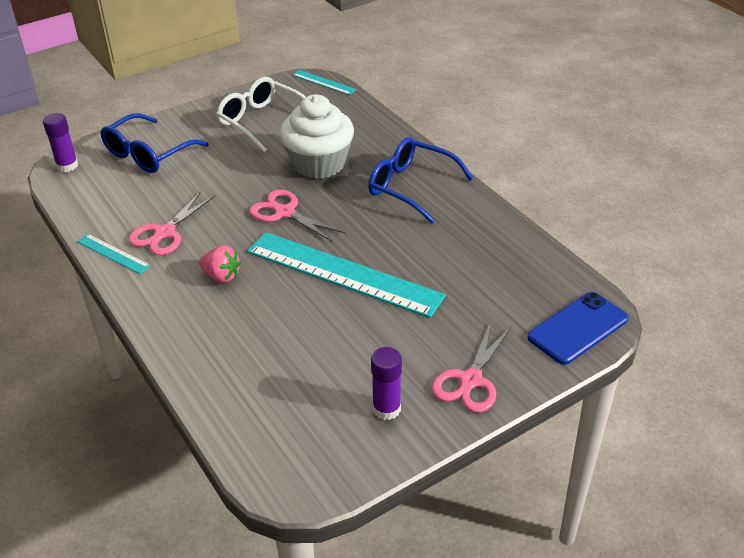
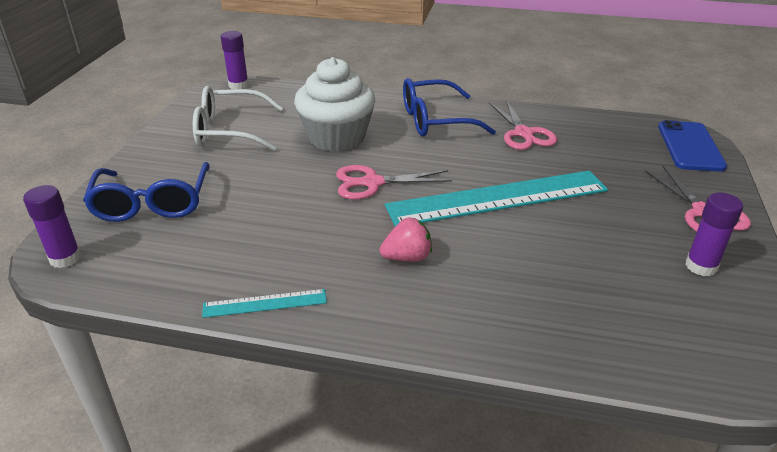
camera: 45 degrees left, 5 degrees down
pink scissors [129,191,215,255] -> pink scissors moved to [489,100,557,150]
turquoise ruler [293,70,356,95] -> purple glue stick [220,31,249,89]

